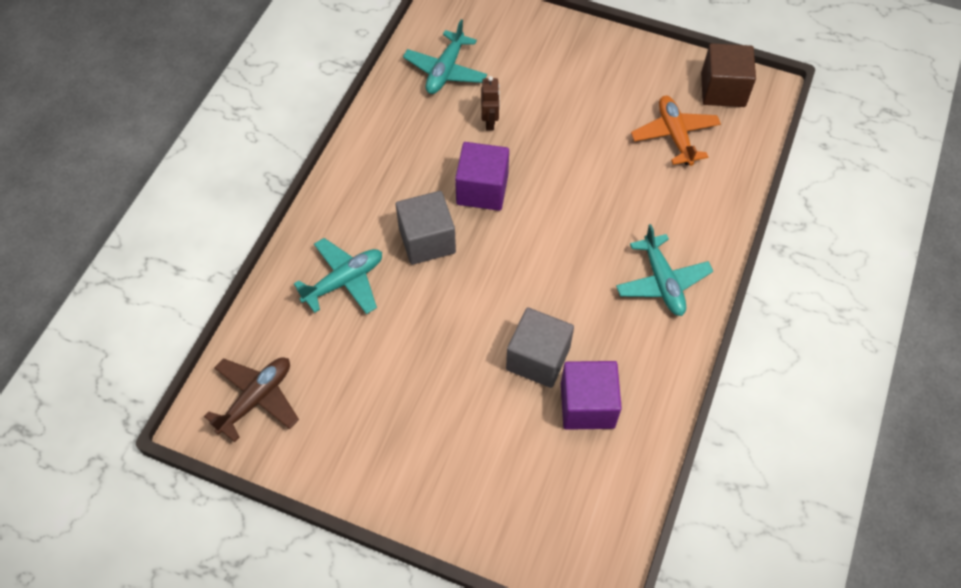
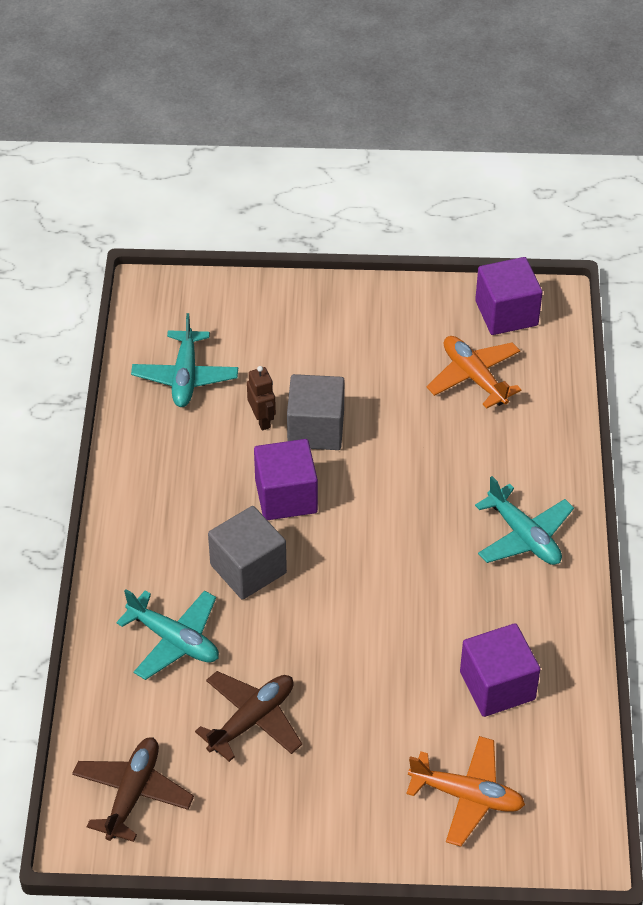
camera: 20 degrees left, 10 degrees down
turquoise plane [294,238,382,314] -> turquoise plane turned 90 degrees clockwise [116,589,219,680]
grey cube [506,308,574,388] -> grey cube moved to [287,374,345,450]
brown cube [701,43,756,107] -> purple cube [475,257,543,335]
none -> brown plane [195,671,302,762]
none -> orange plane [406,736,525,847]

